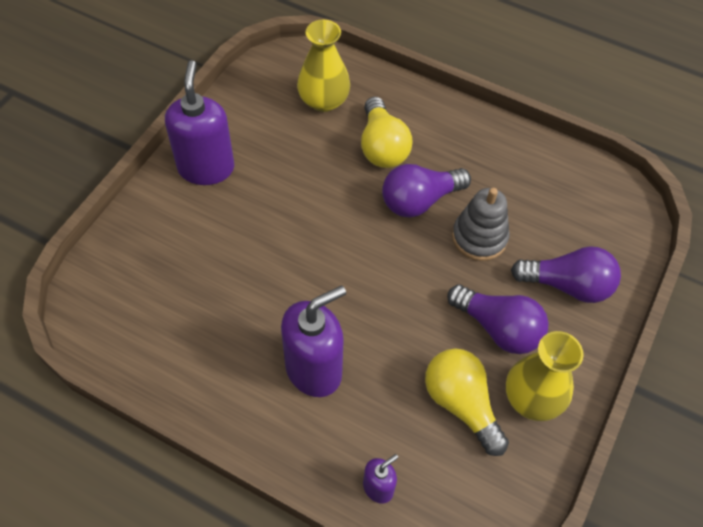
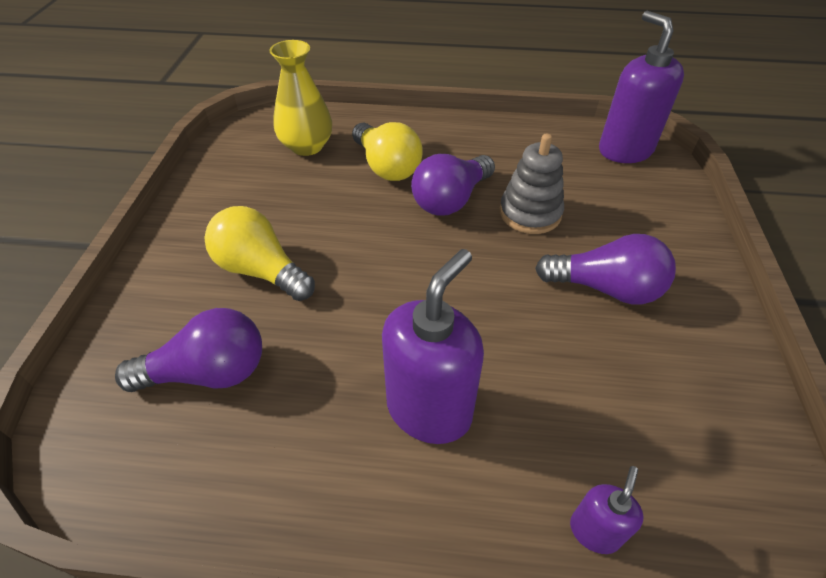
camera: 20 degrees left, 10 degrees down
purple soap dispenser [165,60,234,185] -> purple soap dispenser moved to [599,11,684,163]
yellow light bulb [425,348,509,456] -> yellow light bulb moved to [205,206,315,301]
yellow vase [506,331,584,421] -> none
purple light bulb [511,246,621,303] -> purple light bulb moved to [115,308,262,392]

